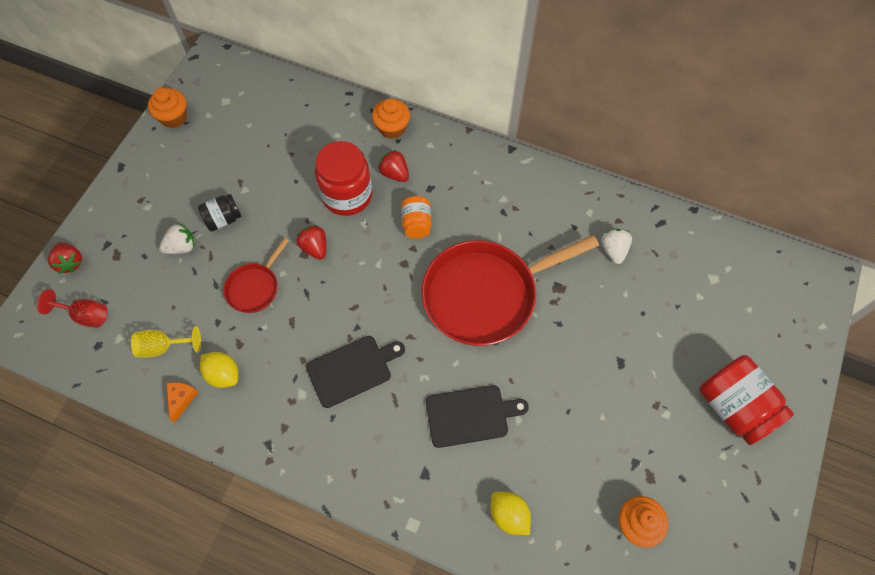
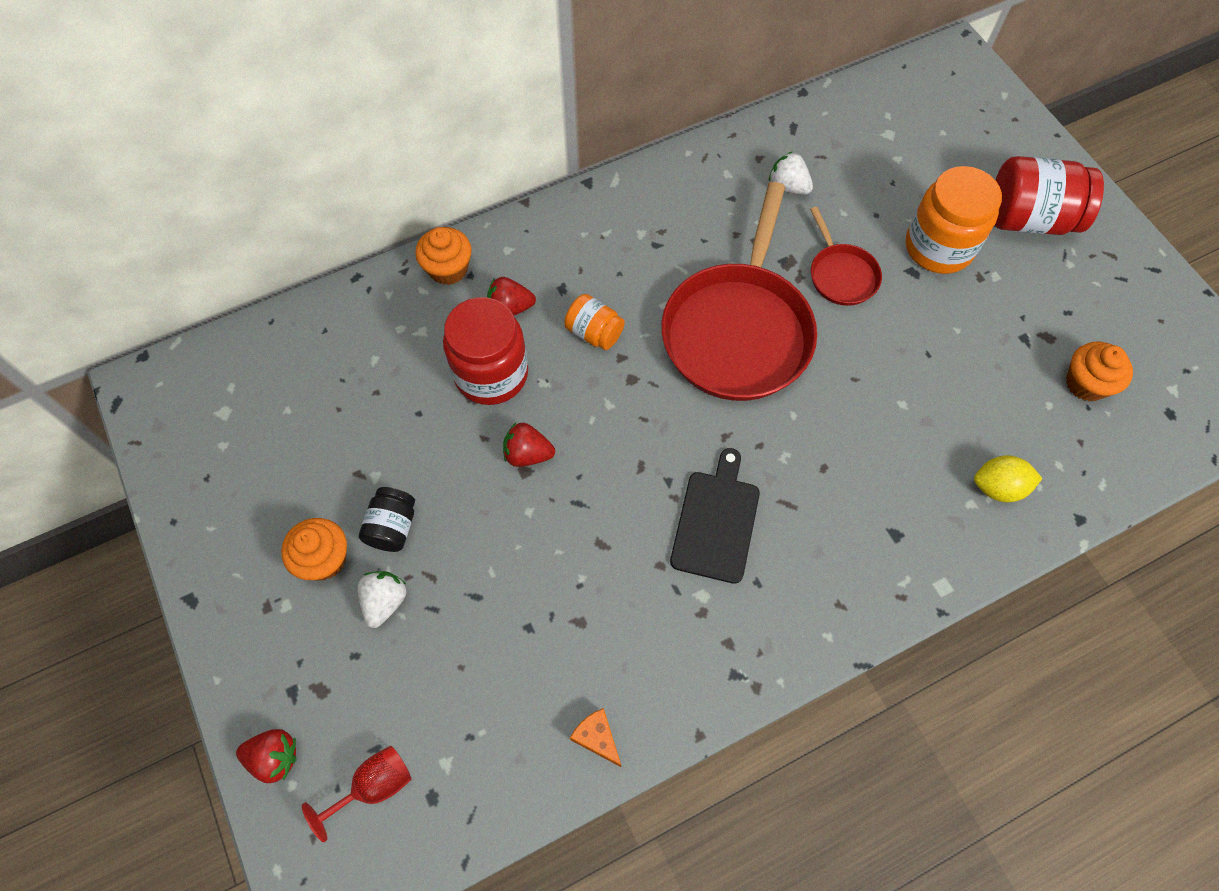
camera: 50 degrees left, 0 degrees up
yellow goblet [131,326,201,357] -> none
orange cupcake [148,88,187,128] -> orange cupcake moved to [281,518,347,580]
yellow lemon [200,352,238,388] -> none
red pan [224,238,289,313] -> red pan moved to [810,207,882,306]
black cutting board [426,385,529,448] -> none
none -> orange jar [906,166,1002,274]

